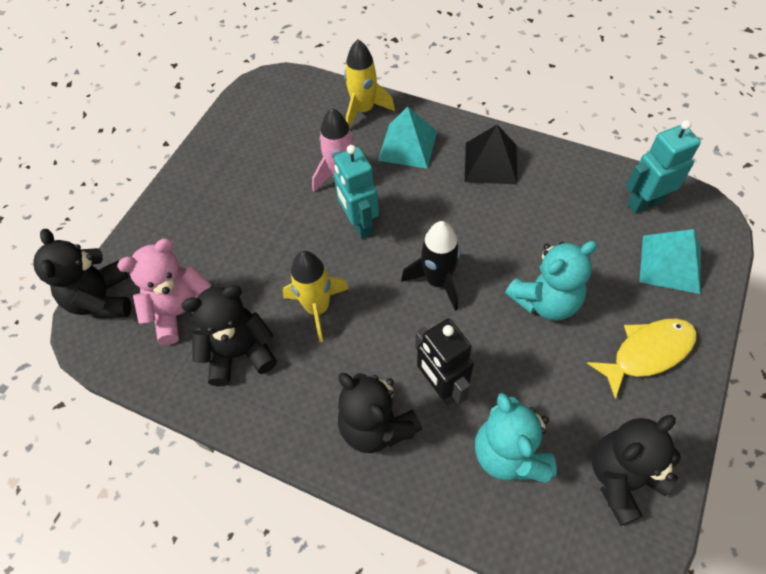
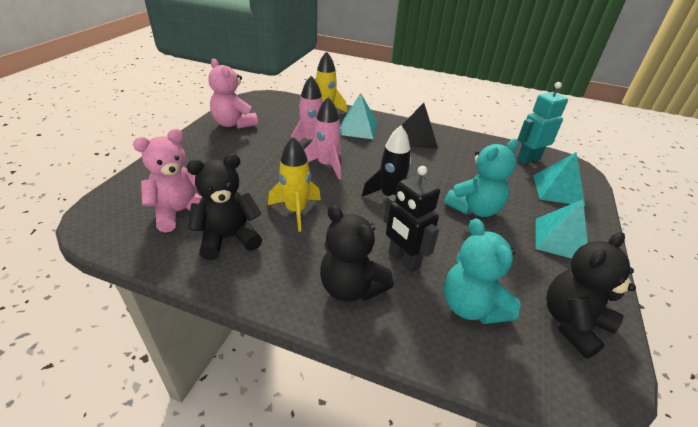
camera: 10 degrees left, 20 degrees down
black teddy bear [34,229,131,318] -> none
turquoise robot [334,145,379,239] -> pink rocket [304,97,342,179]
yellow fish [587,319,697,399] -> turquoise pyramid [536,199,588,258]
none -> pink teddy bear [208,59,258,129]

